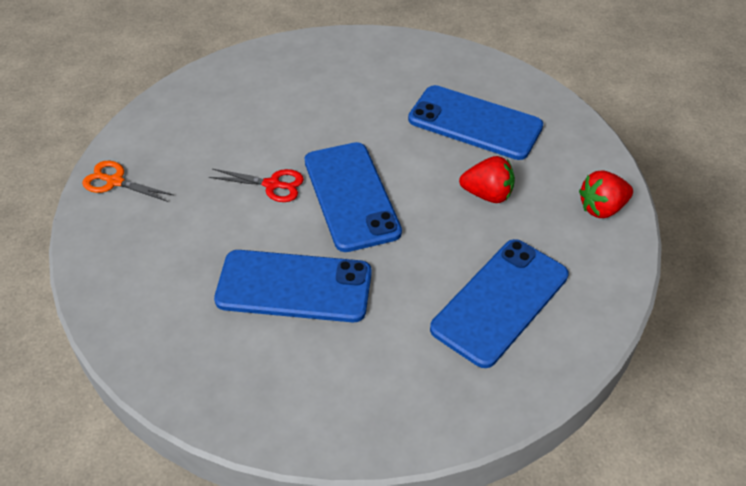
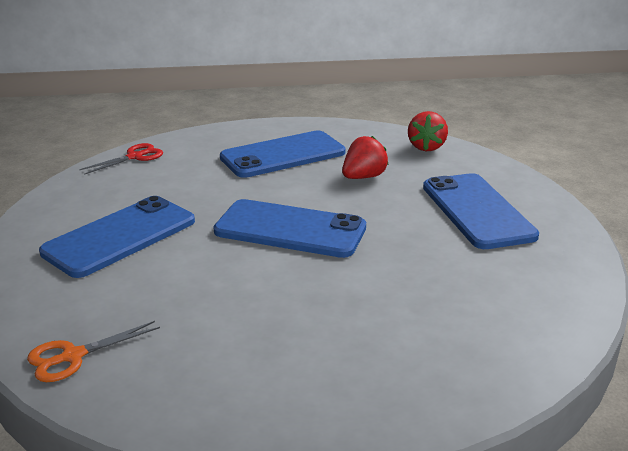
camera: 55 degrees left, 20 degrees down
red scissors [209,169,304,202] -> red scissors moved to [79,143,163,175]
blue phone [214,250,372,322] -> blue phone moved to [39,196,195,278]

